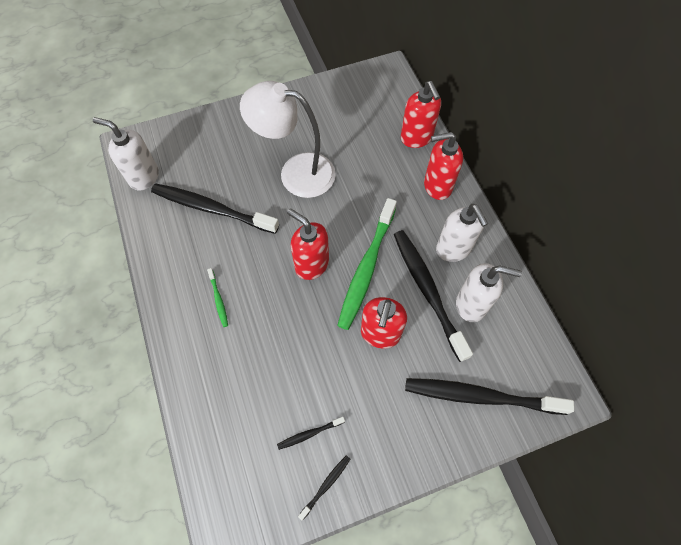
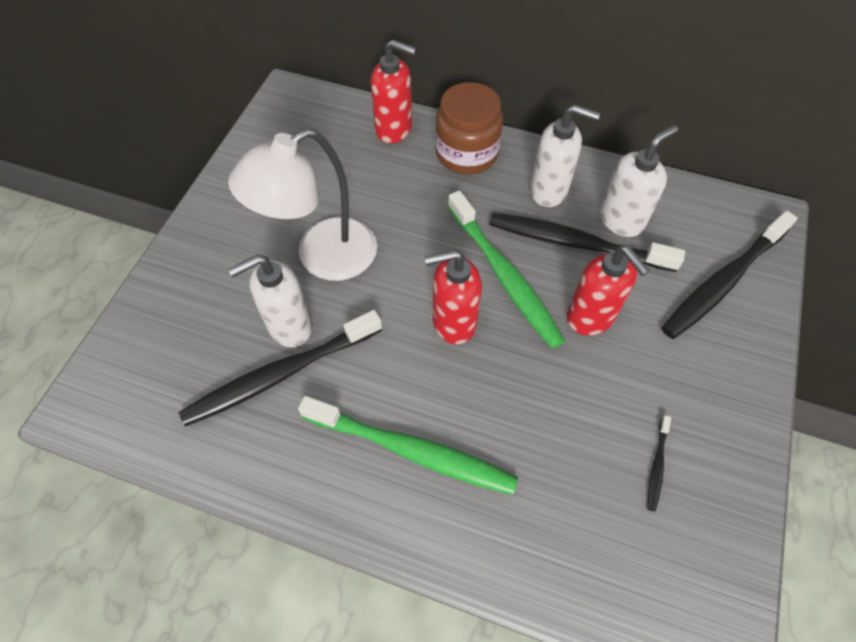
camera: 50 degrees left, 5 degrees down
white soap dispenser [93,117,159,191] -> white soap dispenser moved to [228,255,312,347]
green toothbrush [207,268,228,327] -> green toothbrush [298,396,518,495], size x2.34
black toothbrush [298,455,350,520] -> none
red soap dispenser [424,132,463,200] -> brown jar [435,82,503,174]

